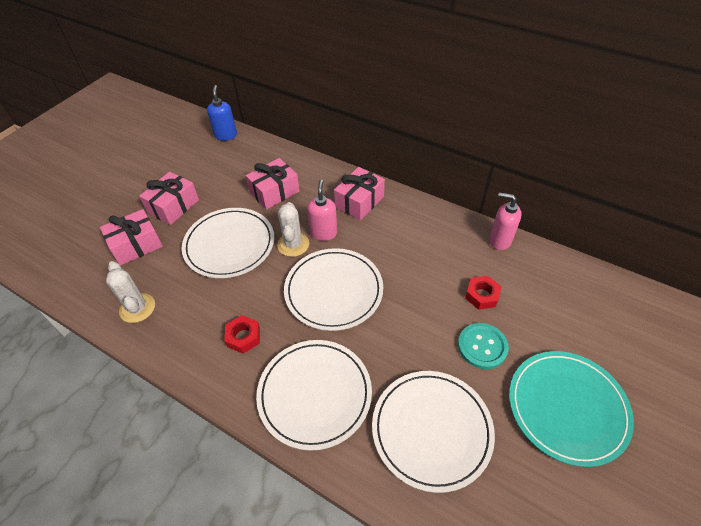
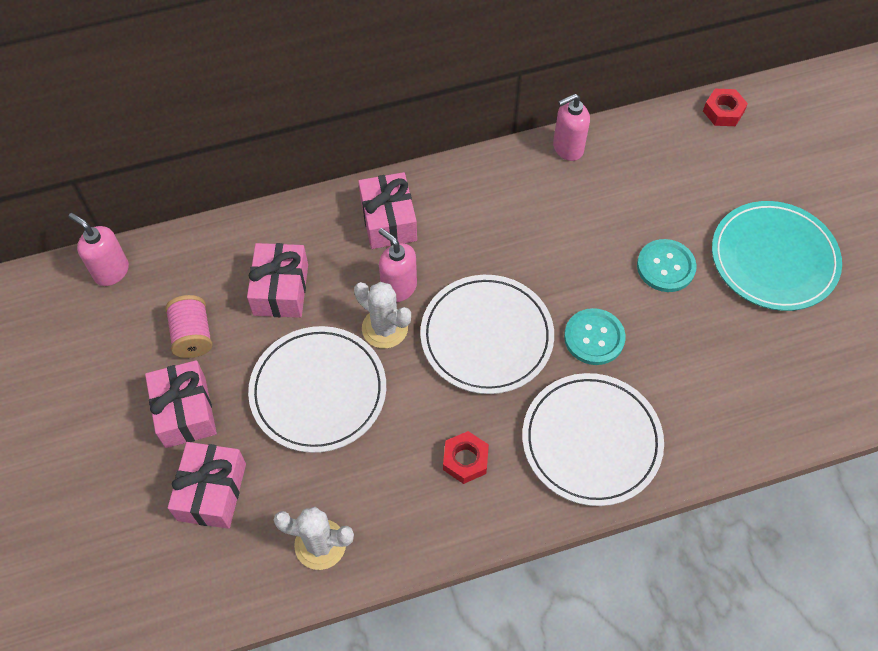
camera: 50 degrees left, 10 degrees up
blue soap dispenser [207,85,237,141] -> pink soap dispenser [69,213,129,286]
white plate [372,371,495,493] -> none
red nut [465,276,501,310] -> red nut moved to [703,89,748,126]
none -> pink spool [165,295,212,358]
none -> turquoise button [564,308,626,365]

